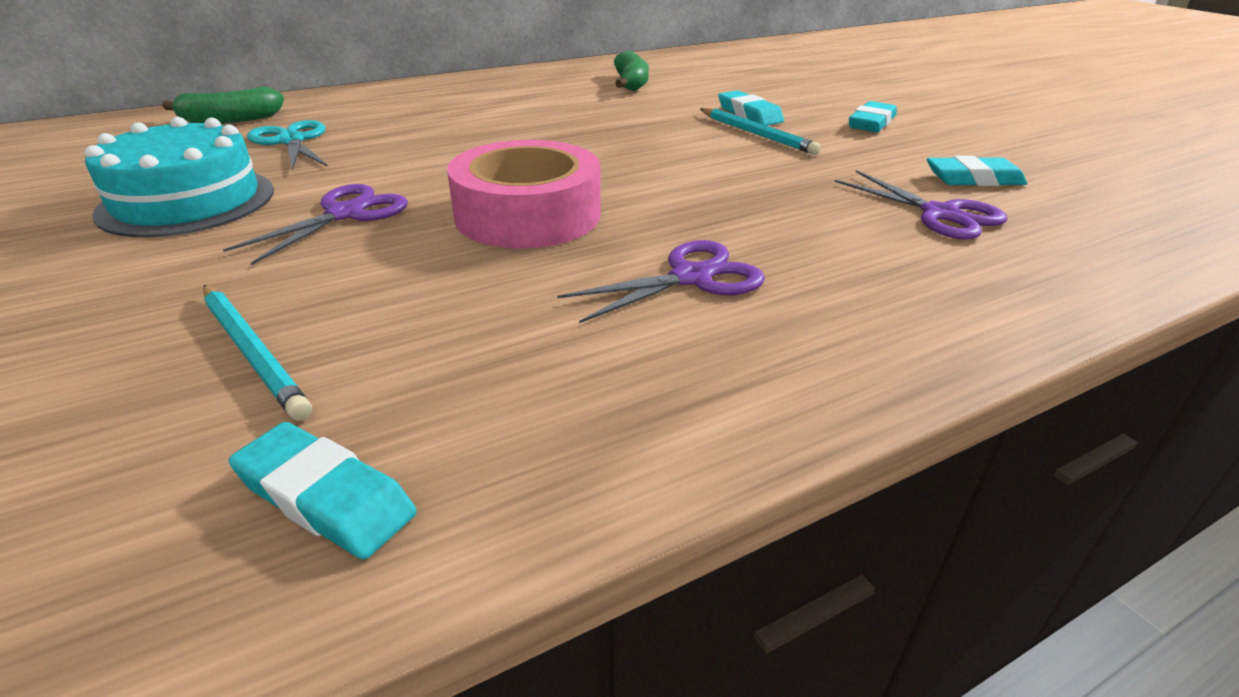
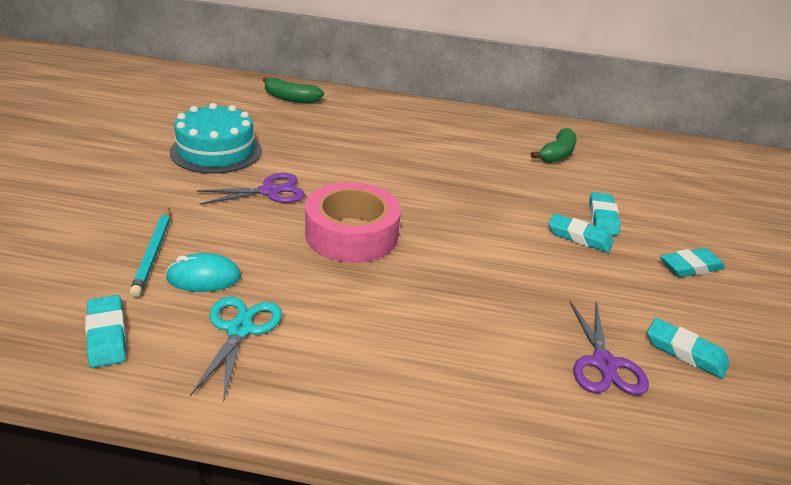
camera: 35 degrees right, 0 degrees up
turquoise scissors [247,120,328,171] -> turquoise scissors moved to [190,297,282,402]
purple scissors [557,240,765,323] -> none
turquoise pencil [700,108,821,155] -> turquoise eraser [548,213,614,253]
none -> turquoise mouse [166,253,241,292]

